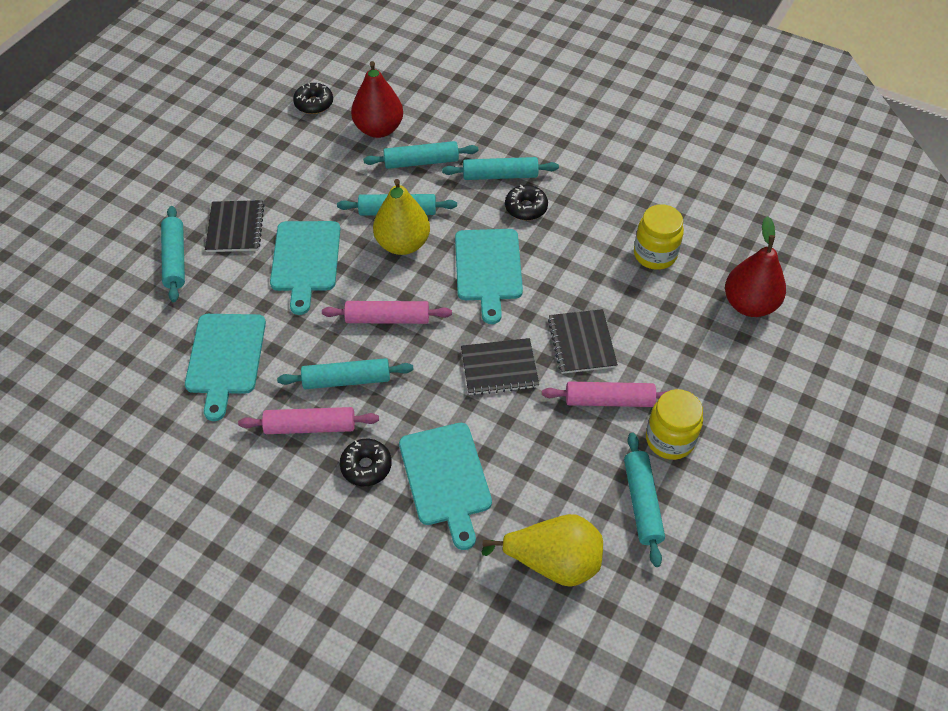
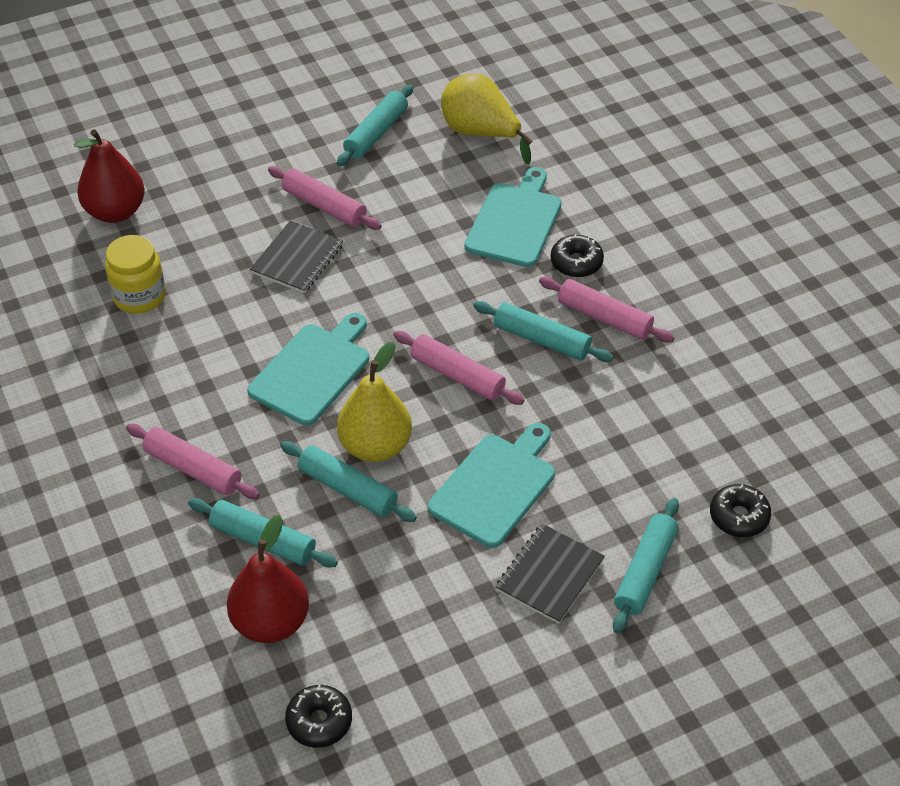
camera: 145 degrees left, 5 degrees down
turquoise cutting board [185,314,266,421] -> none
turquoise rolling pin [442,157,559,180] -> pink rolling pin [126,424,260,499]
black notebook [461,338,539,396] -> none
black donut [505,185,548,220] -> black donut moved to [710,484,771,537]
yellow jar [646,389,703,460] -> none

